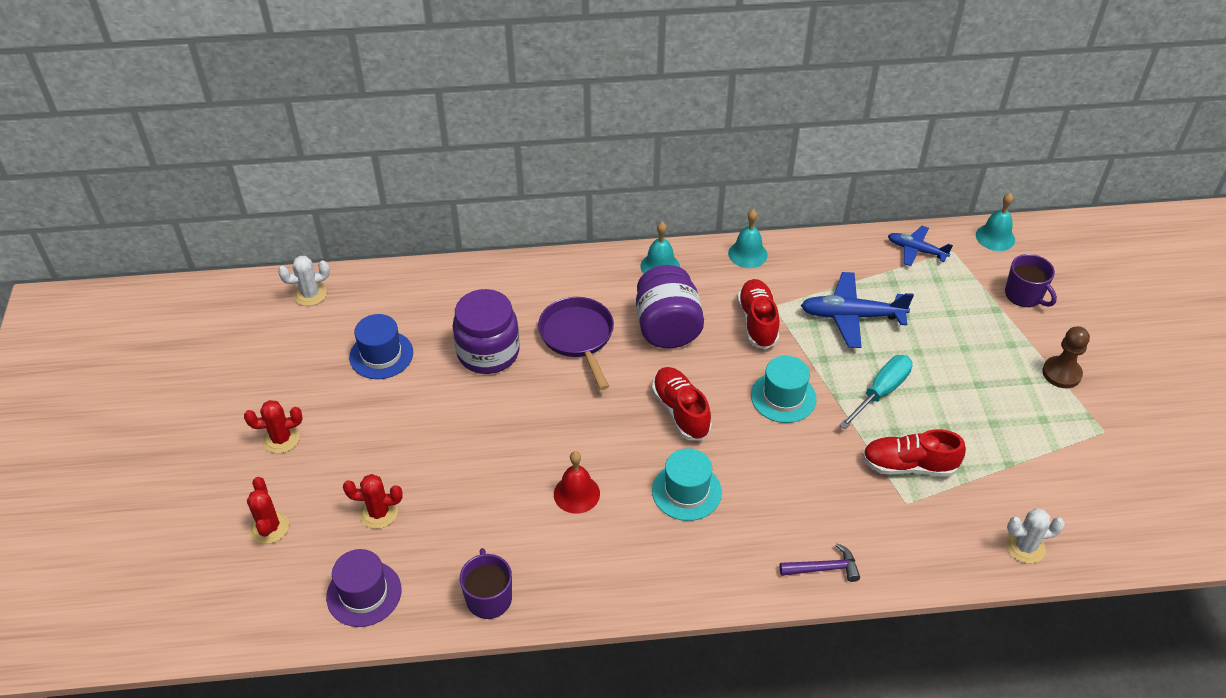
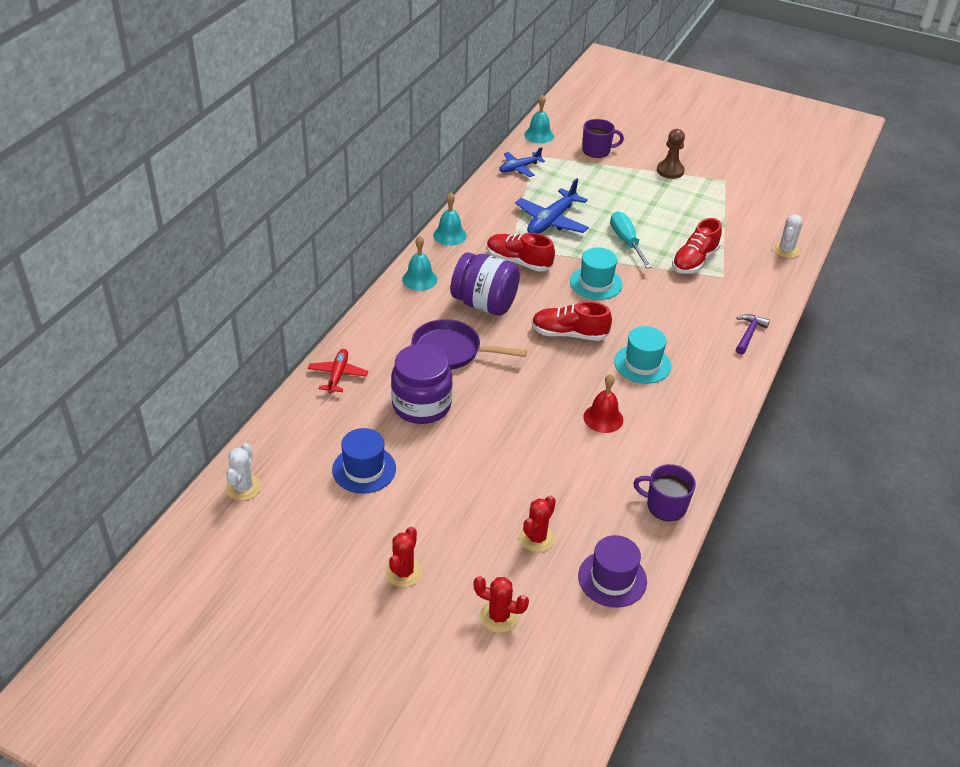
camera: 60 degrees left, 5 degrees down
none -> red plane [308,349,368,394]

